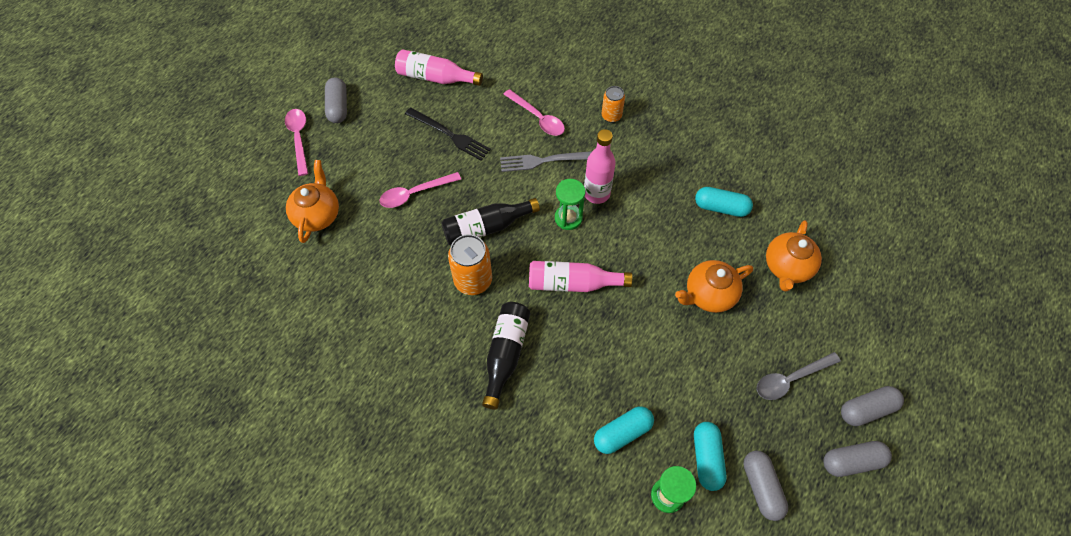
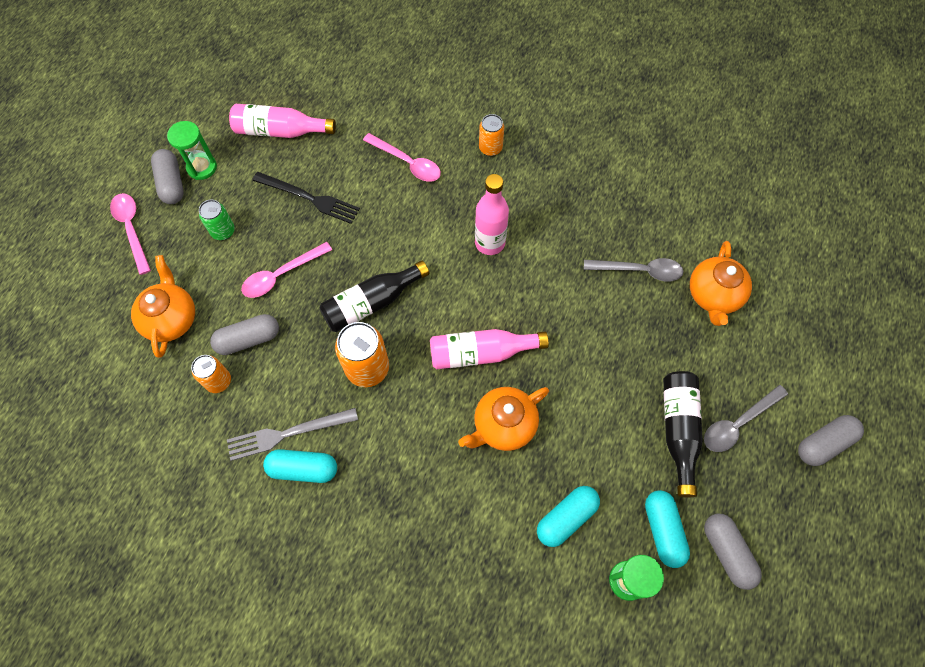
camera: 10 degrees left, 5 degrees up
black bottle [482,302,531,410] -> black bottle moved to [663,371,703,497]
grey fork [500,151,592,172] -> grey fork moved to [227,408,358,461]
green hourglass [555,179,585,230] -> green hourglass moved to [167,121,217,180]
orange teapot [675,260,753,313] -> orange teapot moved to [458,387,549,451]
turquoise capsule [695,187,753,217] -> turquoise capsule moved to [263,449,337,483]
grey capsule [824,441,892,477] -> grey capsule moved to [210,314,279,355]
none -> orange can [191,355,231,393]
none -> green can [199,200,235,240]
none -> grey spoon [584,258,684,282]

